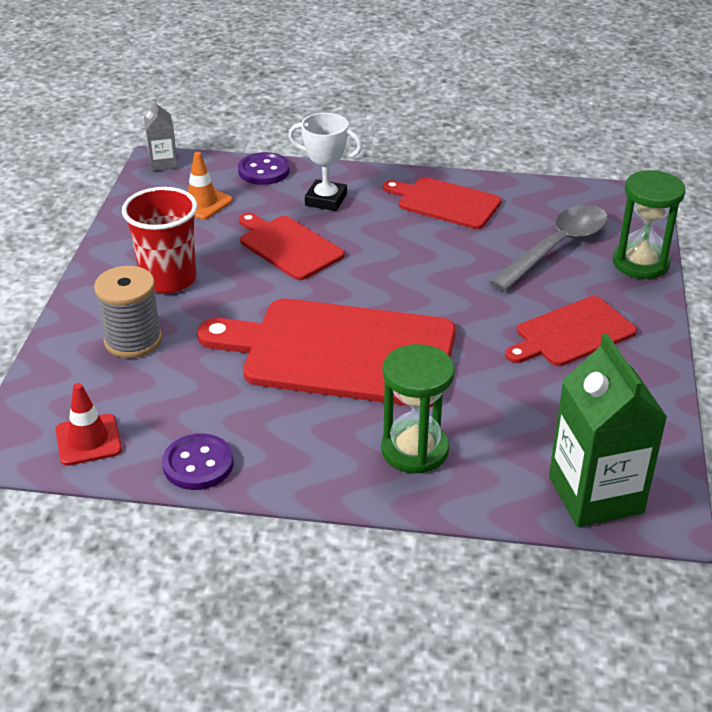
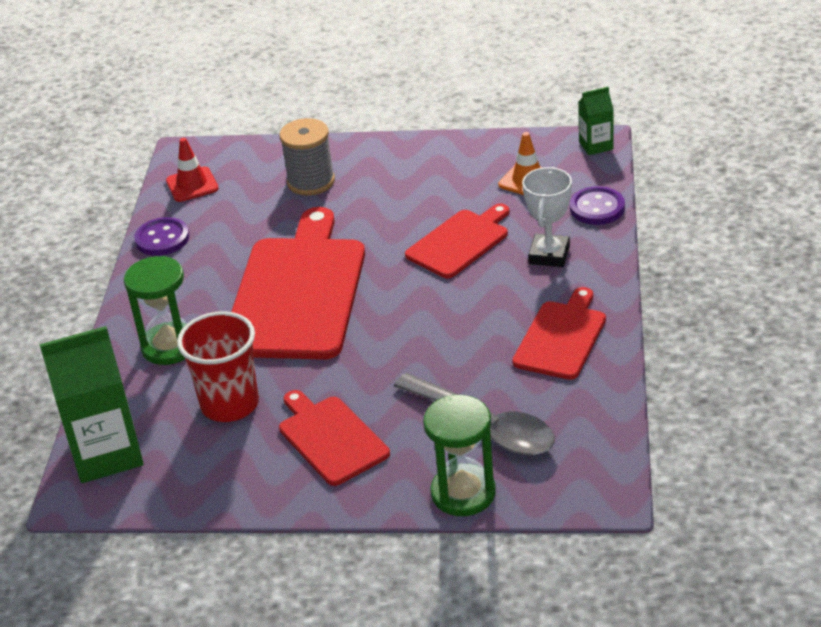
camera: 90 degrees right, 0 degrees up
red cup [122,187,197,293] -> red cup moved to [177,311,259,422]
grey carton [144,99,178,171] -> green carton [578,87,614,155]

